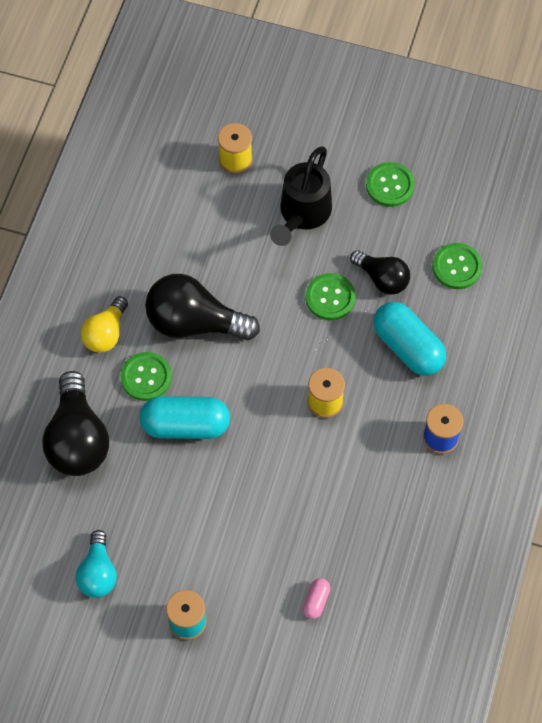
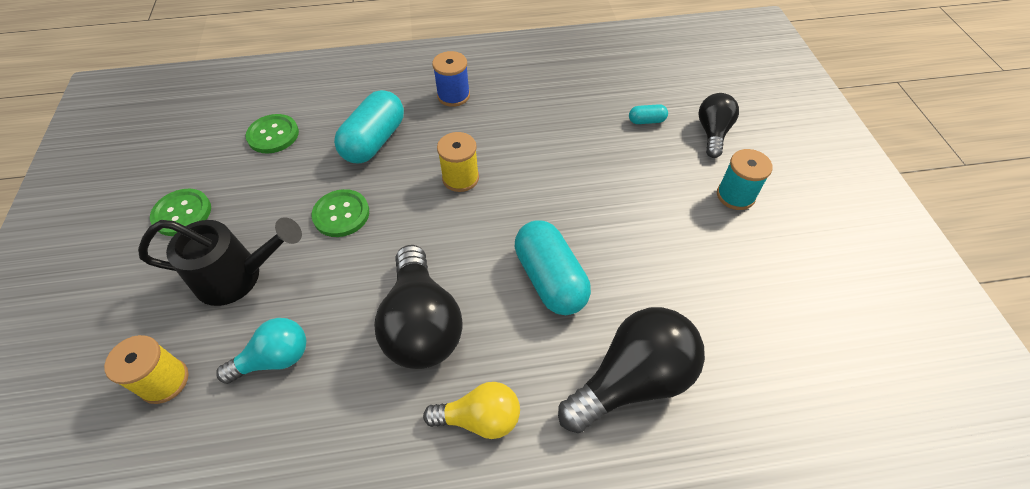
camera: 115 degrees left, 10 degrees down
turquoise light bulb [76,530,117,598] -> turquoise light bulb moved to [216,318,306,384]
green button [120,352,172,401] -> none
pink capsule [303,578,331,619] -> turquoise capsule [629,104,668,124]
black light bulb [350,250,410,295] -> black light bulb moved to [698,93,739,158]

